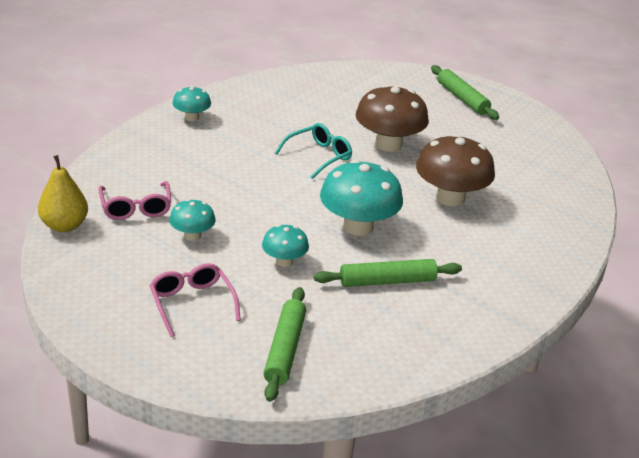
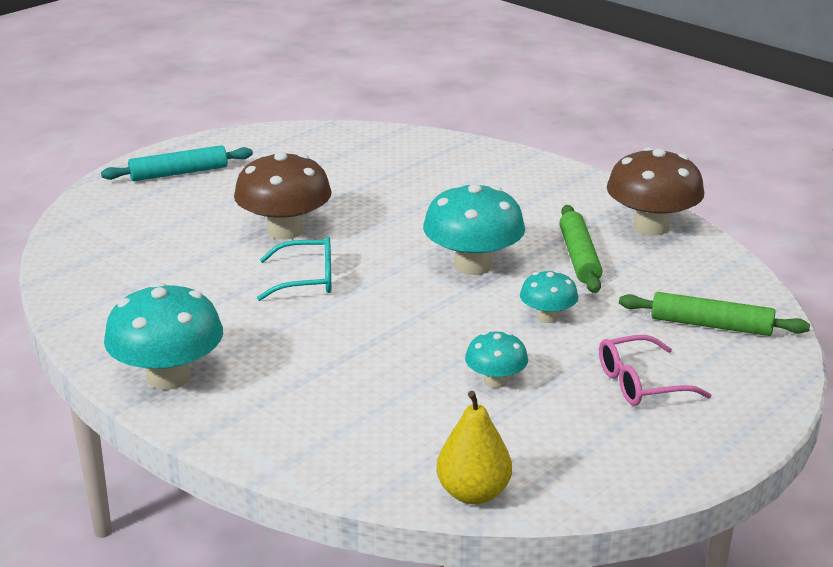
camera: 80 degrees left, 5 degrees down
pink glasses [98,181,171,220] -> none
turquoise mushroom [172,86,211,121] -> turquoise mushroom [104,282,223,390], size x1.85
turquoise glasses [275,123,352,179] -> turquoise glasses turned 120 degrees clockwise [257,237,332,301]
brown mushroom [416,134,495,207] -> brown mushroom moved to [607,147,704,235]
green rolling pin [431,65,499,120] -> turquoise rolling pin [101,145,253,181]

